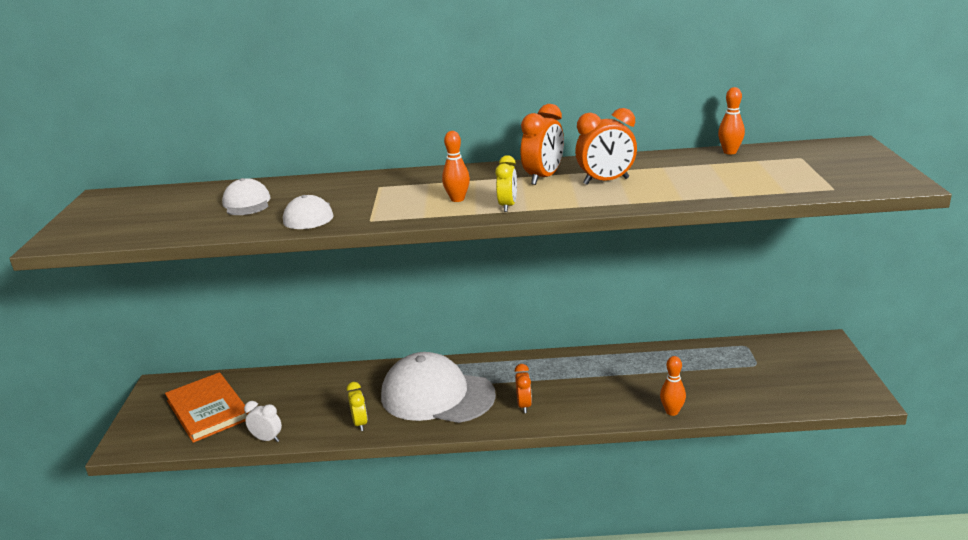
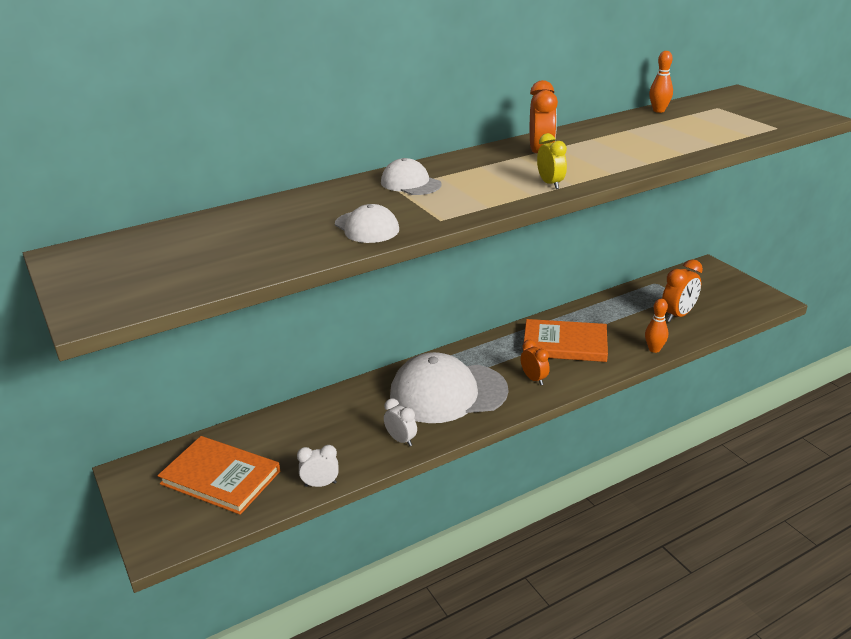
camera: 30 degrees left, 5 degrees up
white cap [222,178,271,215] -> white cap moved to [381,158,442,195]
yellow clock [346,382,368,431] -> white clock [384,398,417,446]
orange bowling pin [442,131,470,202] -> none
orange clock [575,108,637,185] -> orange clock moved to [662,259,703,322]
none -> orange book [523,319,608,362]

